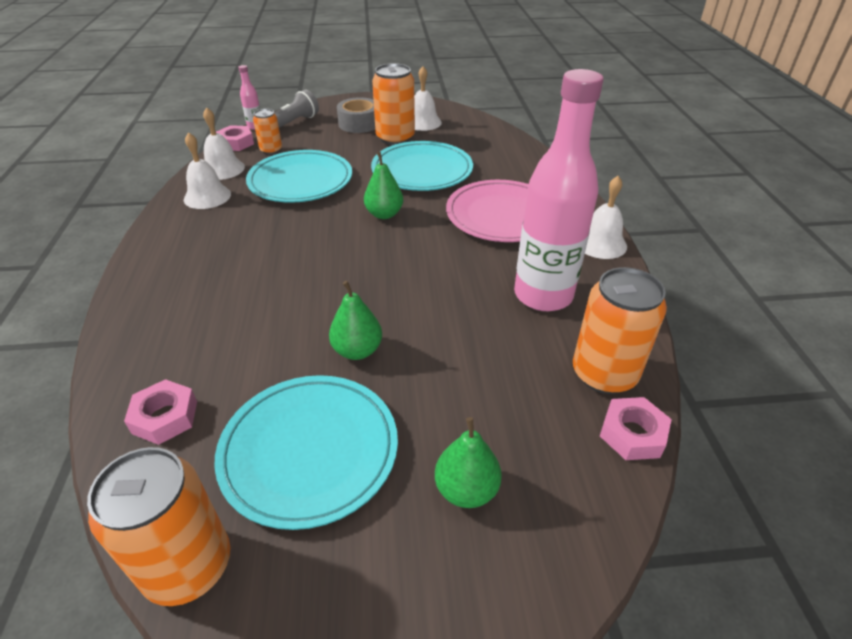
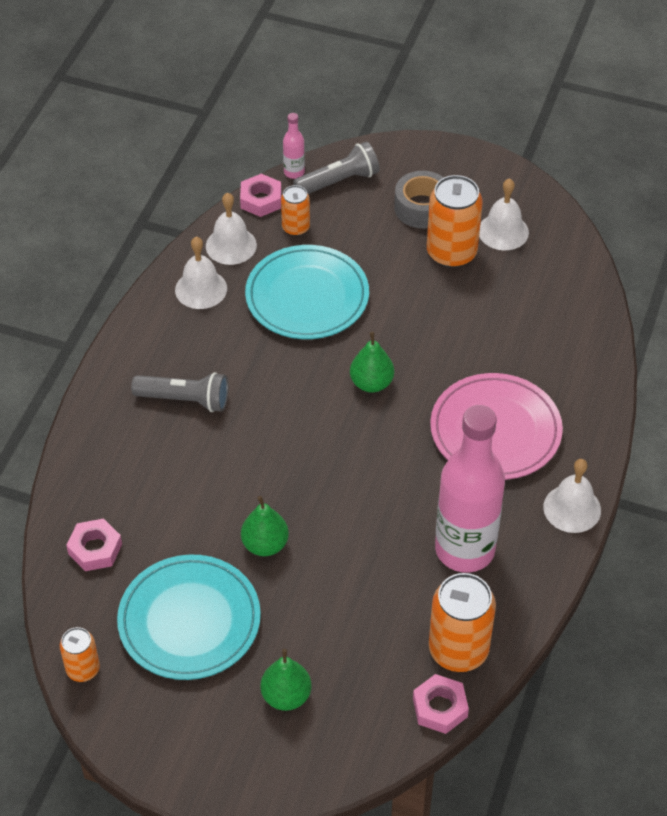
camera: 25 degrees right, 10 degrees up
orange can [87,447,230,606] -> orange can [60,627,100,682], size x0.56
turquoise plate [371,141,473,191] -> none
none -> grey flashlight [131,372,228,412]

